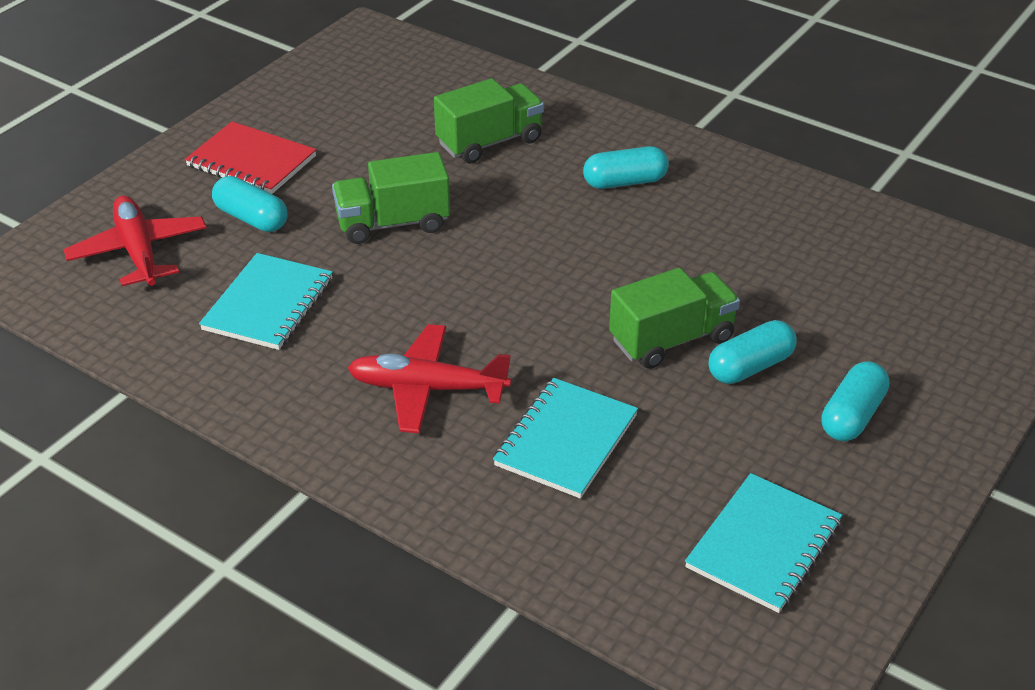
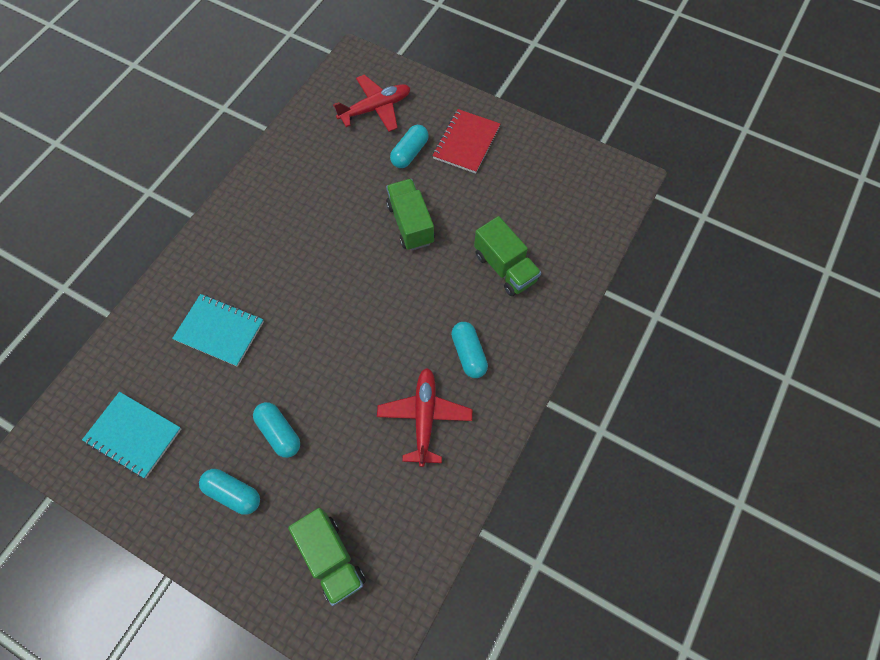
camera: 85 degrees right, 25 degrees up
turquoise notebook [199,253,333,350] -> none
red plane [348,324,511,433] -> red plane moved to [377,368,472,467]
green truck [609,268,740,369] -> green truck moved to [288,508,366,606]

